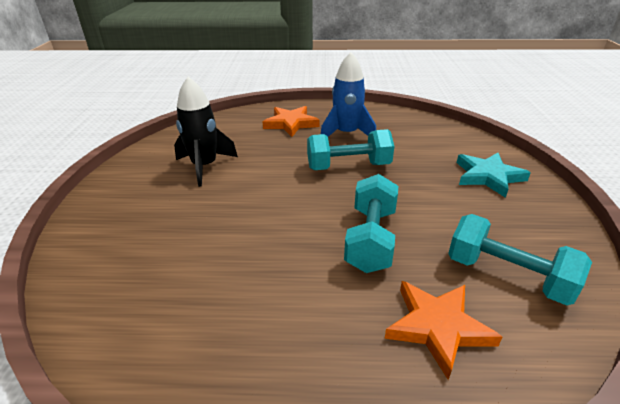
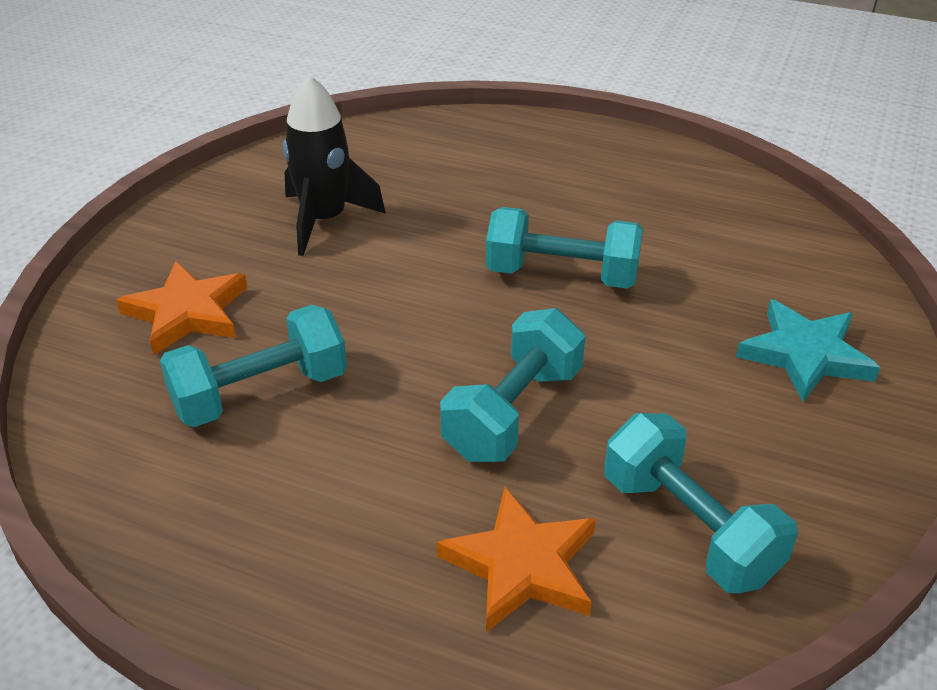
camera: 20 degrees right, 5 degrees up
orange star [263,106,320,137] -> orange star moved to [116,261,247,356]
blue rocket [321,52,376,137] -> none
none -> turquoise dumbbell [160,305,347,427]

